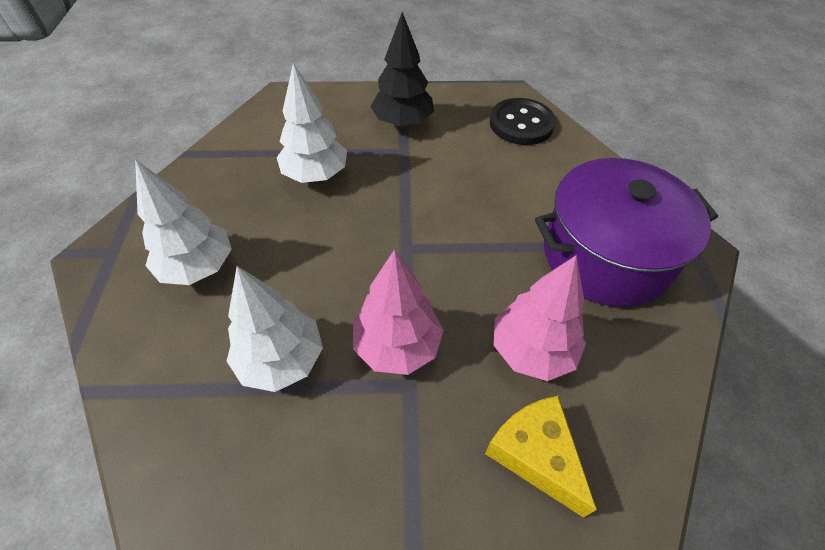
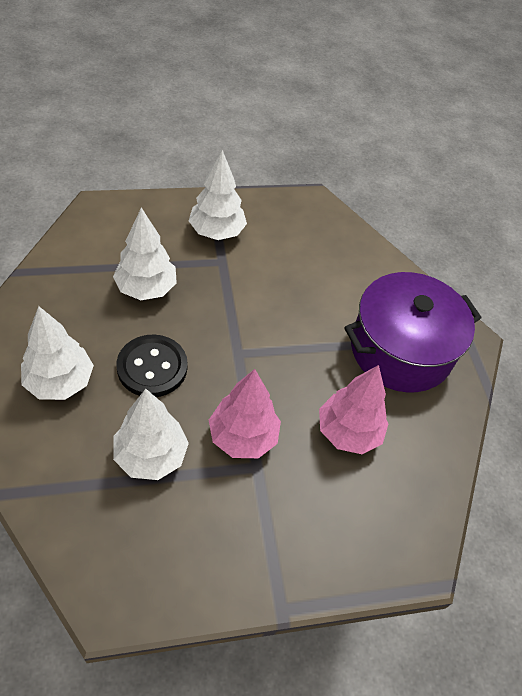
camera: 15 degrees left, 0 degrees up
black tree [371,12,434,128] -> white tree [189,150,247,240]
yellow cheese [485,396,597,518] -> none
black button [490,98,556,145] -> black button moved to [116,334,188,397]

